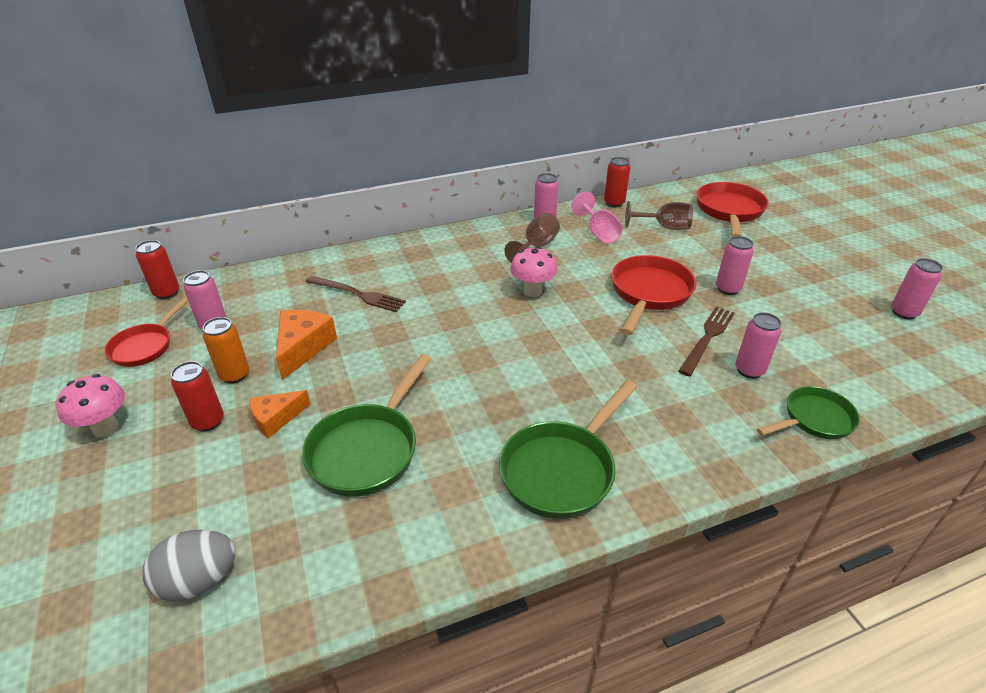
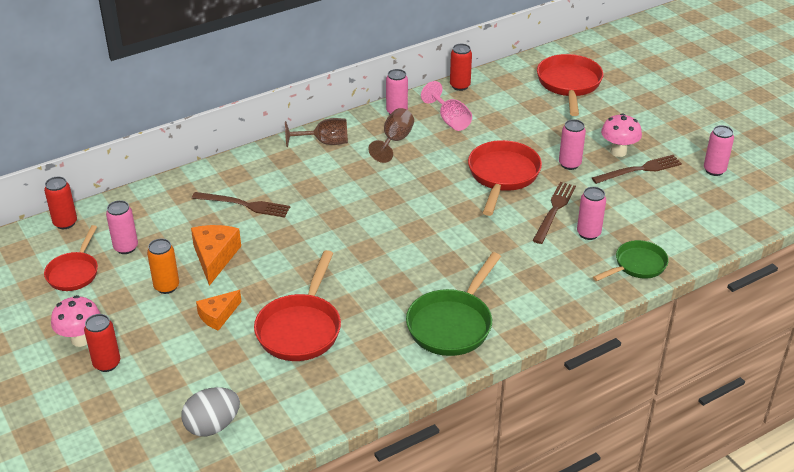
camera: 10 degrees left, 0 degrees up
red can [171,361,224,432] -> red can moved to [84,314,120,372]
green pan [302,354,431,497] -> red pan [254,250,341,361]
pink mushroom [510,247,557,297] -> pink mushroom moved to [601,113,642,157]
brown goblet [625,201,693,230] -> brown goblet moved to [285,118,348,147]
none -> brown fork [592,155,682,184]

